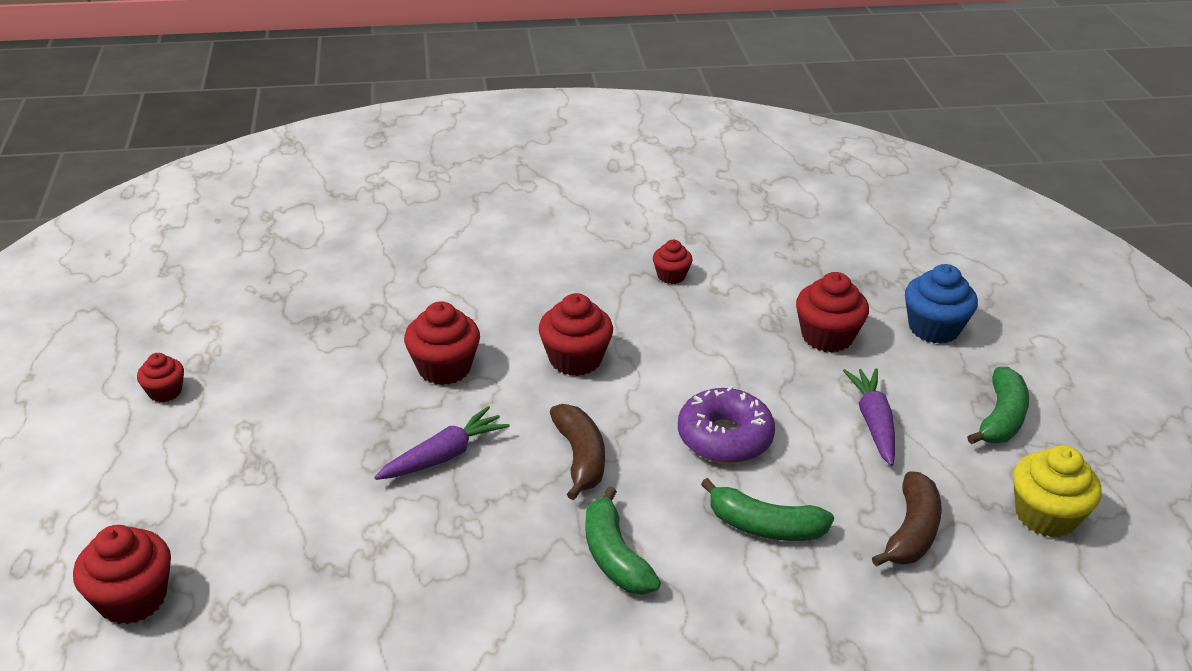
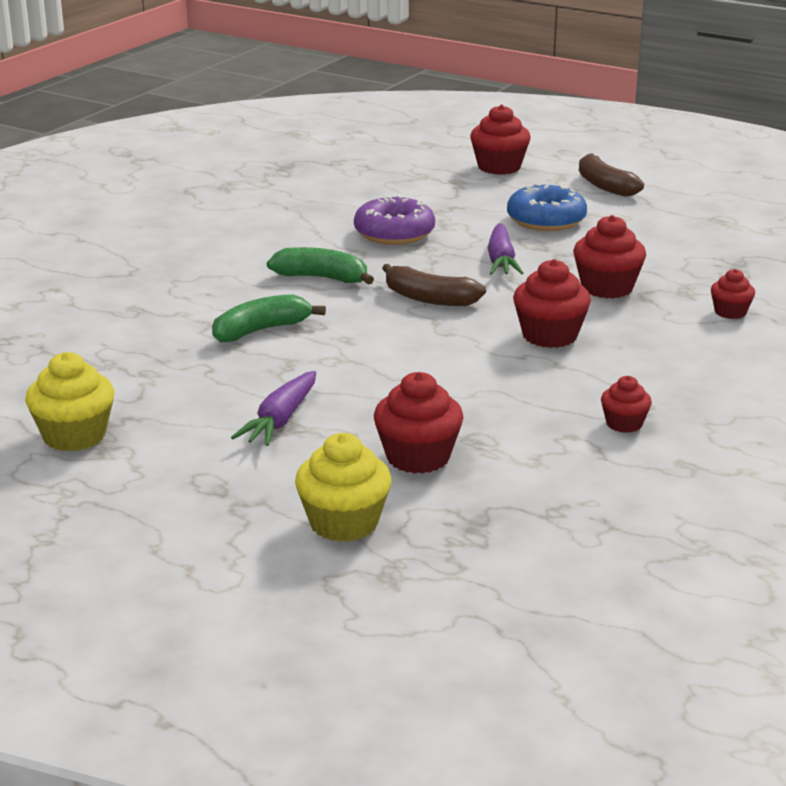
camera: 130 degrees right, 10 degrees down
red cupcake [137,353,184,402] -> red cupcake moved to [711,269,755,319]
purple donut [678,386,775,463] -> purple donut moved to [354,195,435,245]
purple carrot [843,368,895,466] -> purple carrot turned 75 degrees clockwise [231,371,316,446]
brown banana [872,471,942,567] -> brown banana moved to [579,153,644,197]
blue cupcake [905,264,978,344] -> yellow cupcake [295,433,392,542]
green banana [967,367,1029,444] -> none
none -> blue donut [507,183,587,231]

